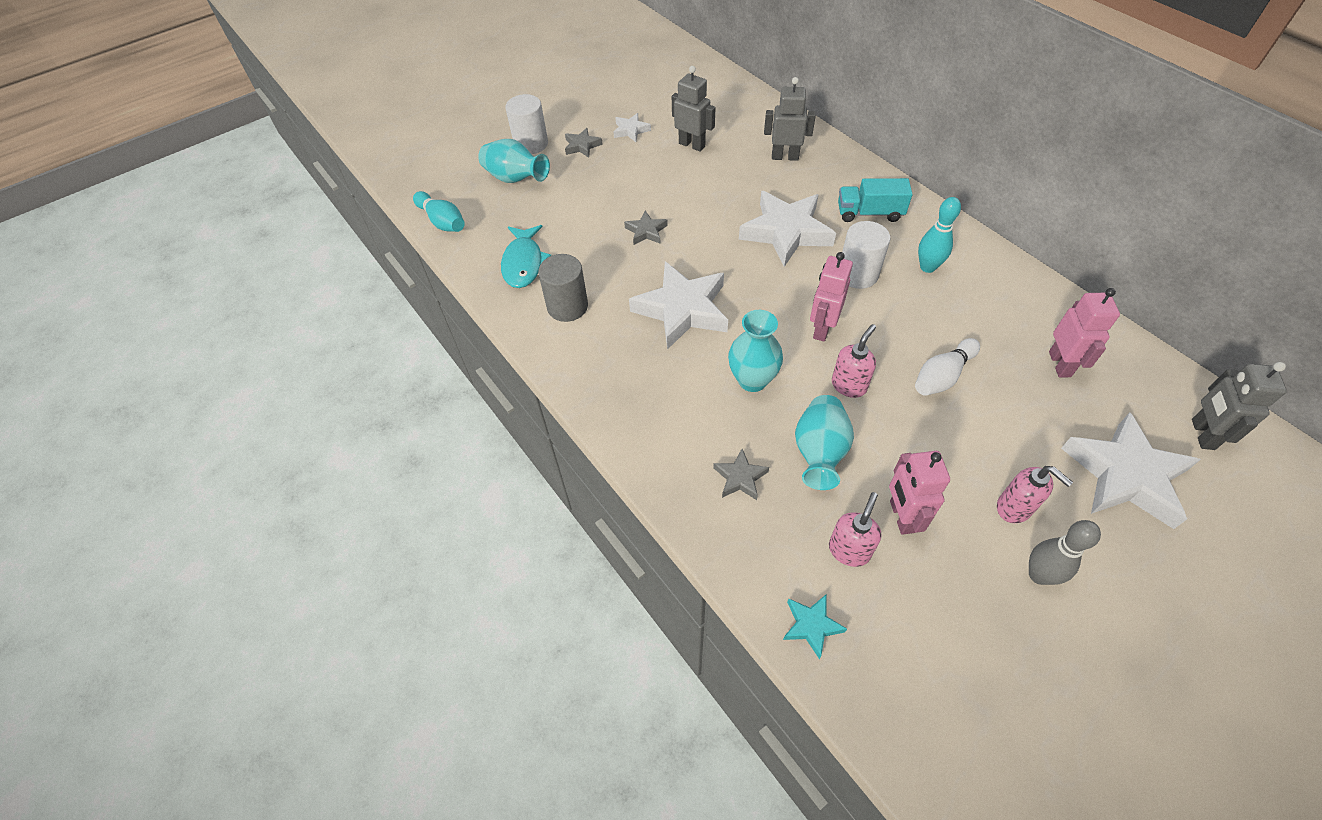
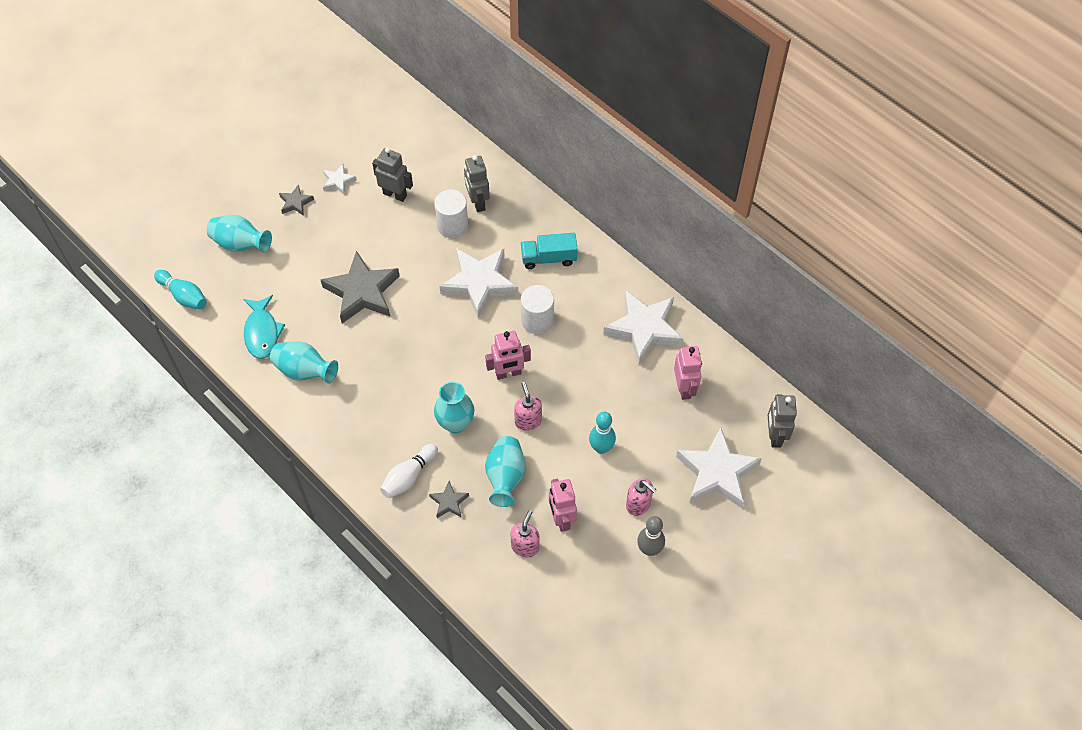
camera: 10 degrees left, 5 degrees up
white cylinder [505,94,548,154] -> white cylinder moved to [434,189,468,238]
grey cylinder [538,254,588,322] -> turquoise vase [270,341,338,384]
grey star [624,210,668,245] -> grey star [321,251,400,323], size x2.14
white star [629,261,728,350] -> white star moved to [603,291,683,364]
grey robot [764,77,816,161] -> grey robot turned 105 degrees counterclockwise [464,155,490,212]
turquoise star [783,595,847,659] -> none
pink robot [810,252,853,342] -> pink robot turned 120 degrees counterclockwise [485,331,531,380]
pink soap dispenser [832,324,876,398] -> pink soap dispenser turned 45 degrees counterclockwise [514,382,542,431]
white bowling pin [915,338,980,396] -> white bowling pin moved to [380,444,438,498]
turquoise bowling pin [918,197,961,273] -> turquoise bowling pin moved to [589,412,616,454]

